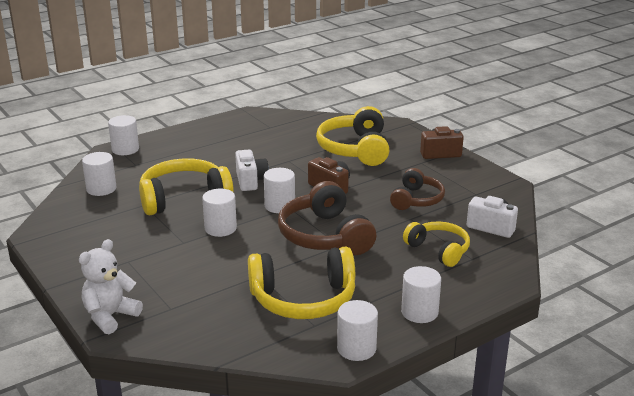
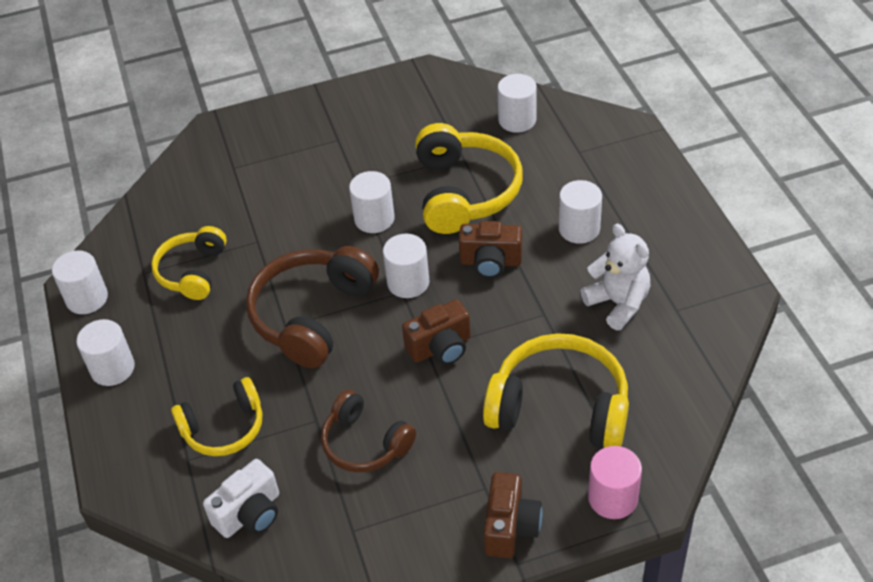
camera: 110 degrees right, 20 degrees up
white teddy bear [79,239,143,334] -> white teddy bear moved to [581,224,650,330]
white cylinder [108,115,139,155] -> white cylinder moved to [559,180,602,244]
white camera [235,150,269,191] -> brown camera [459,221,522,278]
yellow headphones [248,247,355,319] -> yellow headphones [151,226,227,300], size x0.63
brown headphones [278,181,376,255] -> brown headphones turned 60 degrees counterclockwise [246,246,379,368]
none -> pink cylinder [588,446,642,519]

